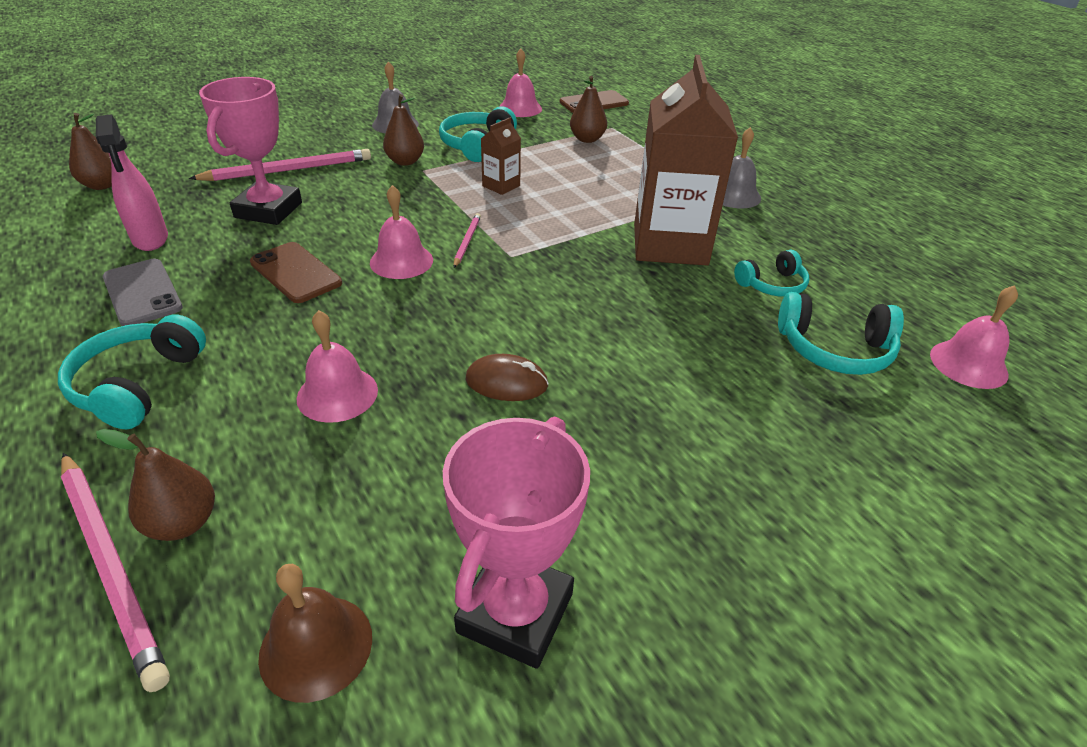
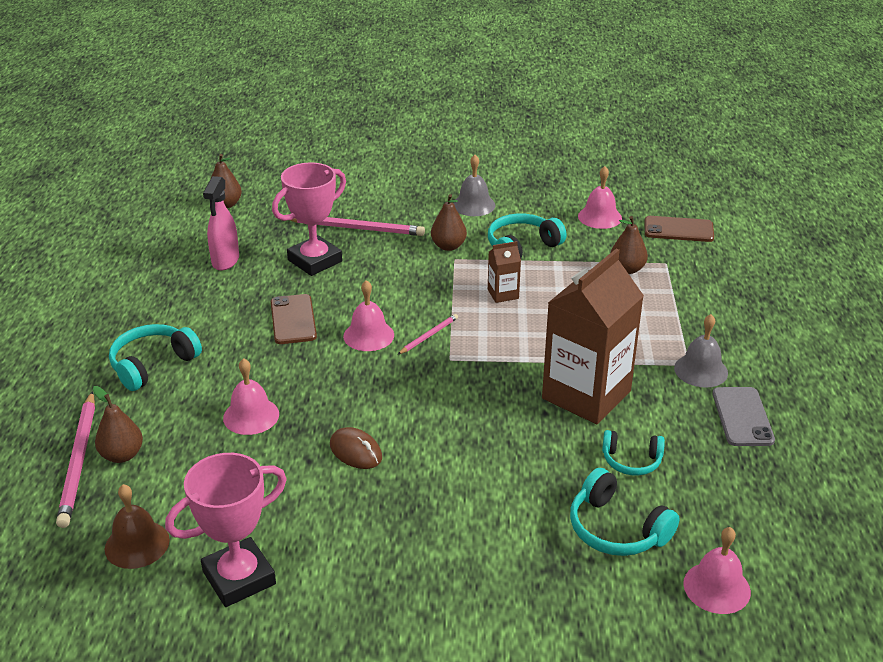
camera: 35 degrees right, 5 degrees down
grey phone [103,259,183,326] -> grey phone moved to [712,387,775,446]

